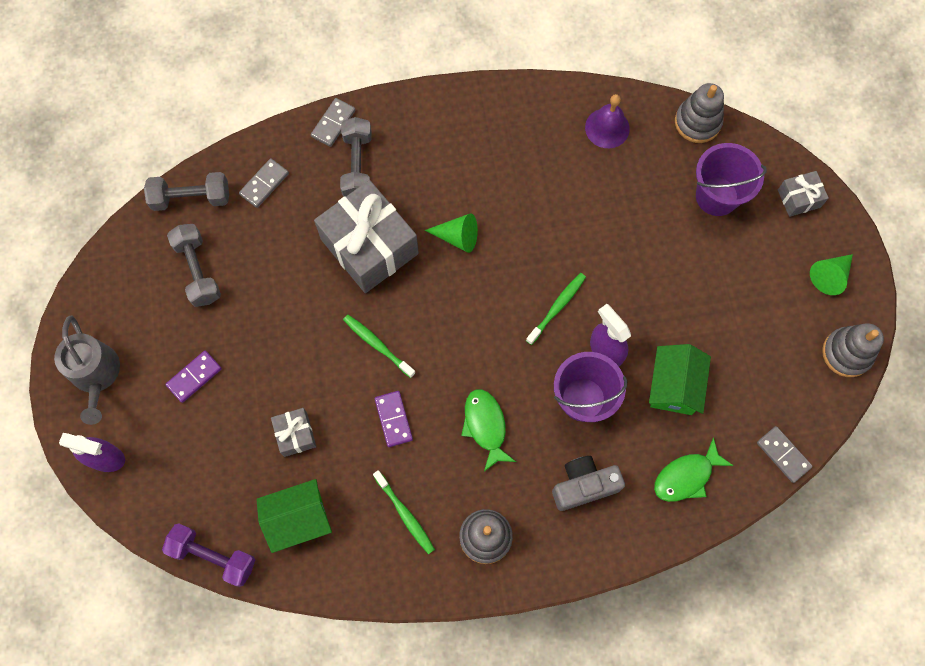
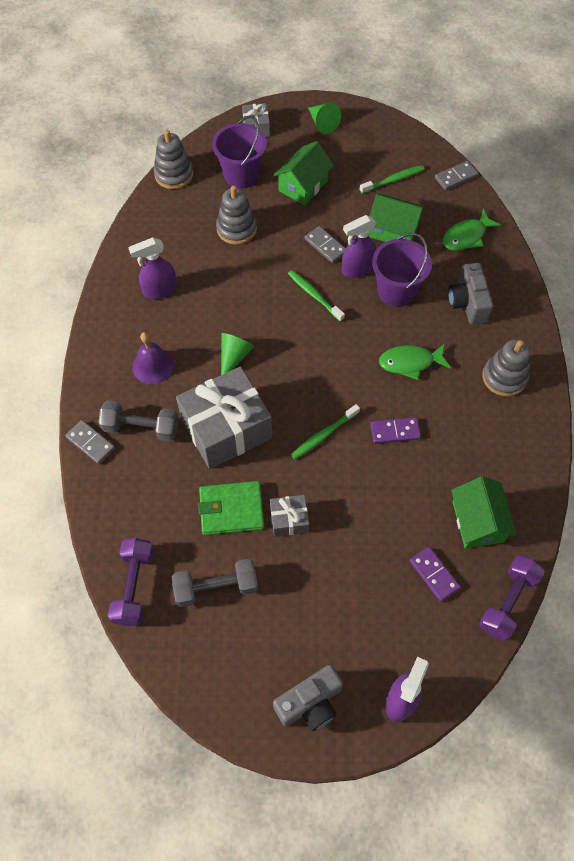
camera: 80 degrees left, 10 degrees down
grey watering can [54,315,120,425] -> grey camera [273,665,343,731]
grey dumbbell [144,172,229,211] -> purple dumbbell [108,538,154,626]
purple domino [166,351,222,403] -> purple domino moved to [409,547,460,602]
grey domino [239,158,289,208] -> grey domino moved to [305,226,346,263]
grey gift [271,408,316,457] -> grey gift moved to [270,495,309,537]
green toothbrush [373,470,435,554] -> green toothbrush moved to [359,165,425,194]
purple bell [585,94,630,148] -> purple bell moved to [132,332,174,384]
green fish [654,437,734,502] -> green fish turned 75 degrees clockwise [443,209,501,251]
grey stacking toy [822,323,884,377] -> grey stacking toy moved to [216,186,257,245]
none -> purple spray bottle [128,237,177,299]
none -> green wallet [198,481,264,535]
none -> green house [274,141,334,205]

